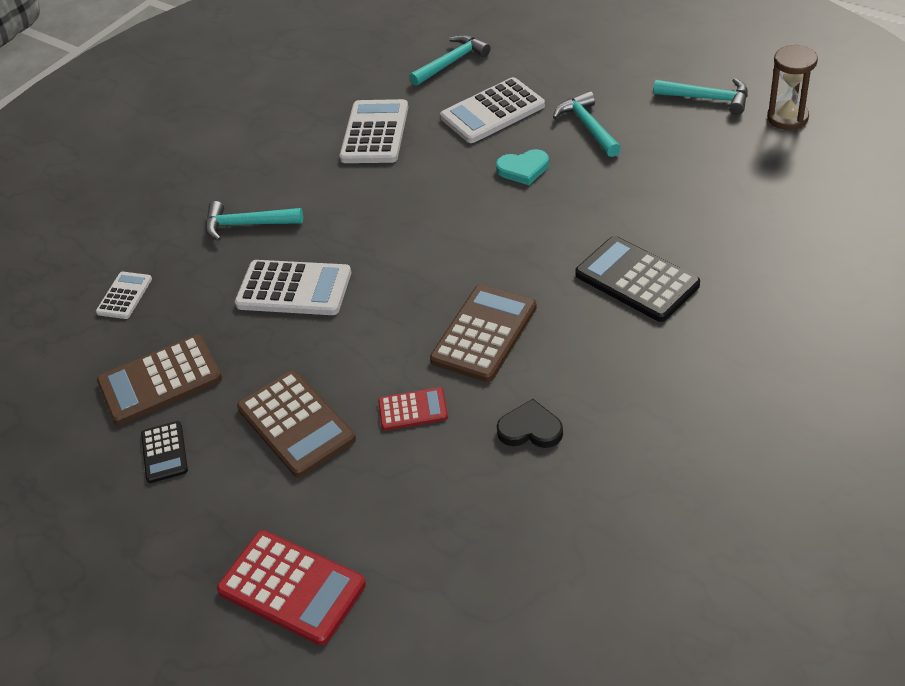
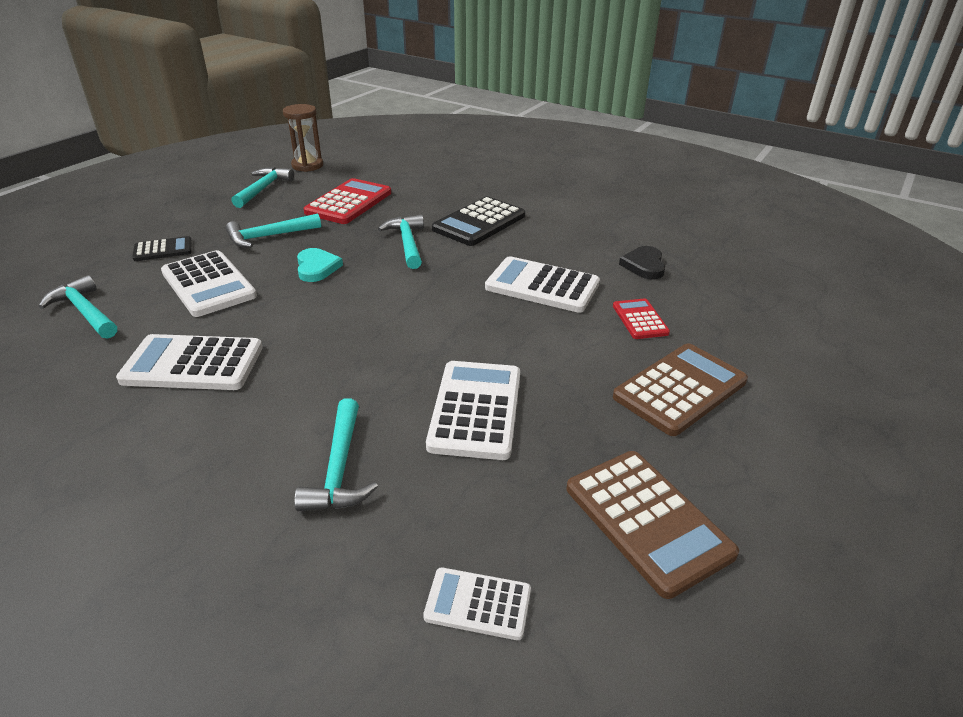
camera: 100 degrees left, 10 degrees down
black calculator [141,421,188,483] -> black calculator moved to [133,236,192,261]
red calculator [217,530,366,646] -> red calculator moved to [303,178,391,224]
brown calculator [430,284,537,382] -> white calculator [485,256,600,313]
none -> turquoise hammer [378,214,424,269]

